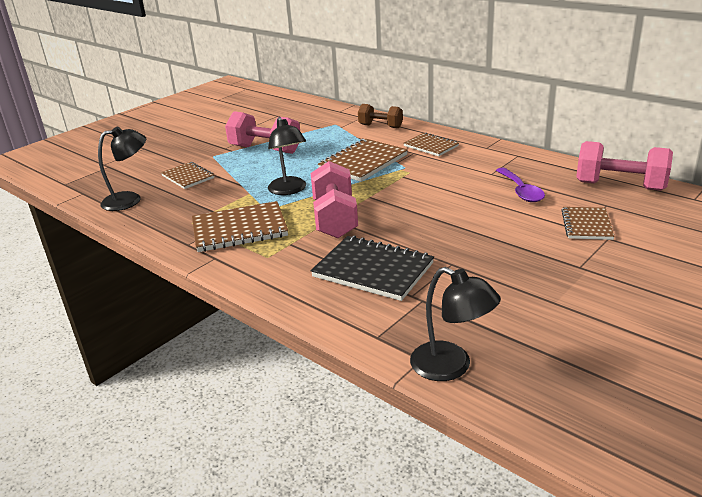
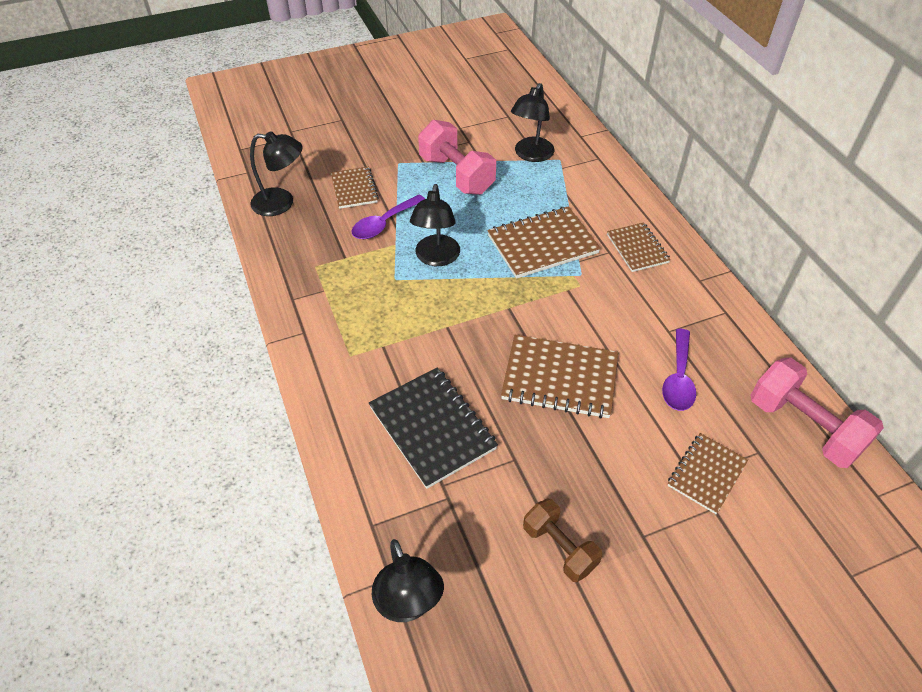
camera: 25 degrees right, 20 degrees up
brown notebook [192,201,288,252] -> brown notebook moved to [501,335,618,419]
pink dumbbell [311,161,358,238] -> none
brown dumbbell [358,104,403,128] -> brown dumbbell moved to [523,499,602,582]
none -> purple spoon [352,195,425,239]
none -> black lamp [511,83,554,162]

